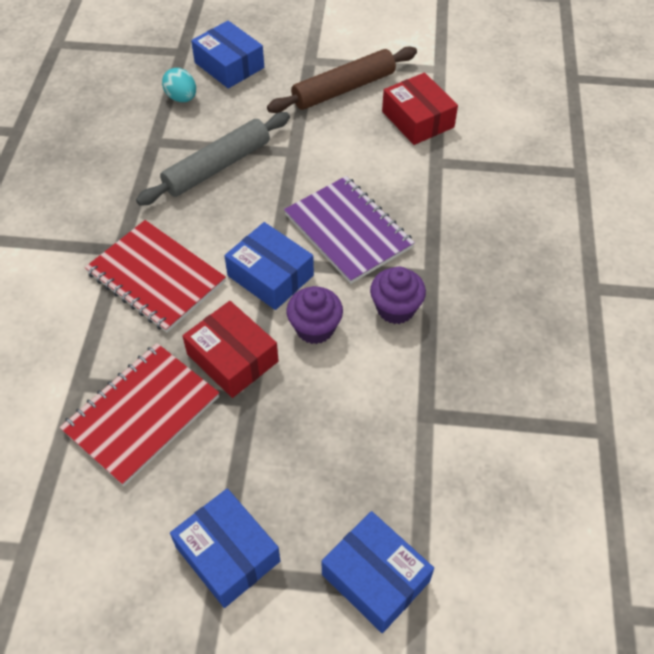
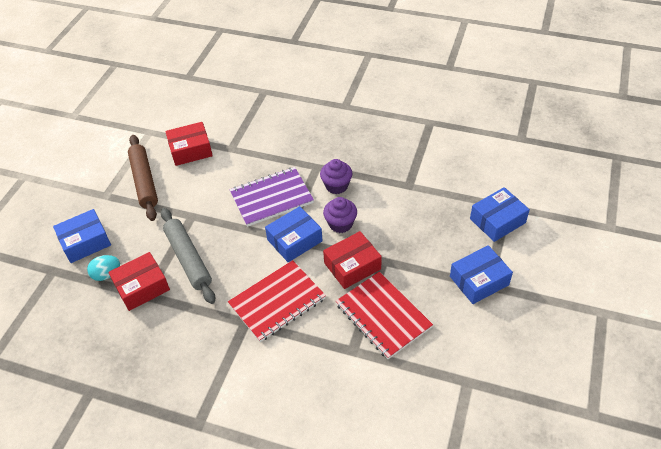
camera: 75 degrees left, 5 degrees down
none -> red box [108,252,170,311]

